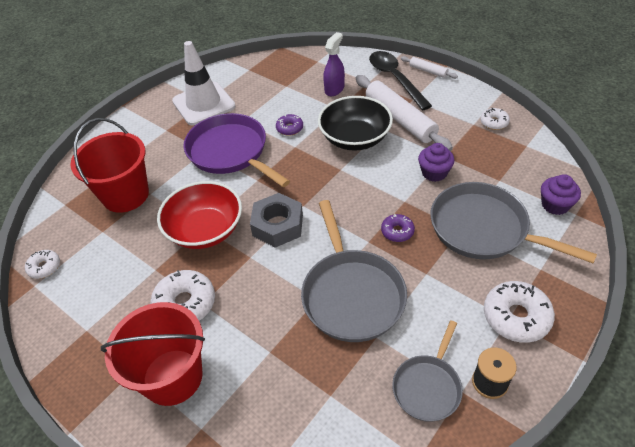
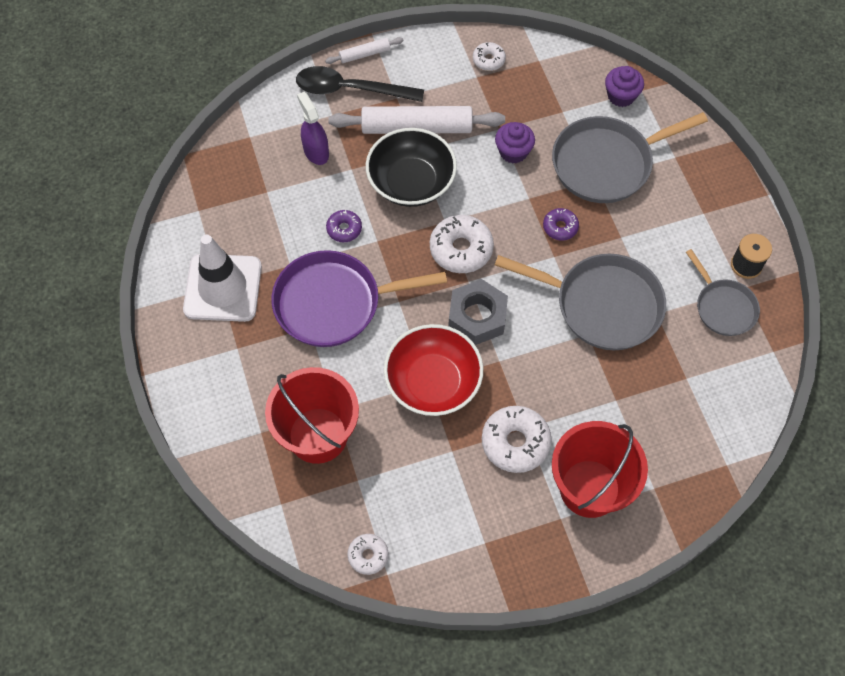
camera: 60 degrees left, 15 degrees up
white donut [484,281,555,343] -> white donut moved to [430,215,494,273]

